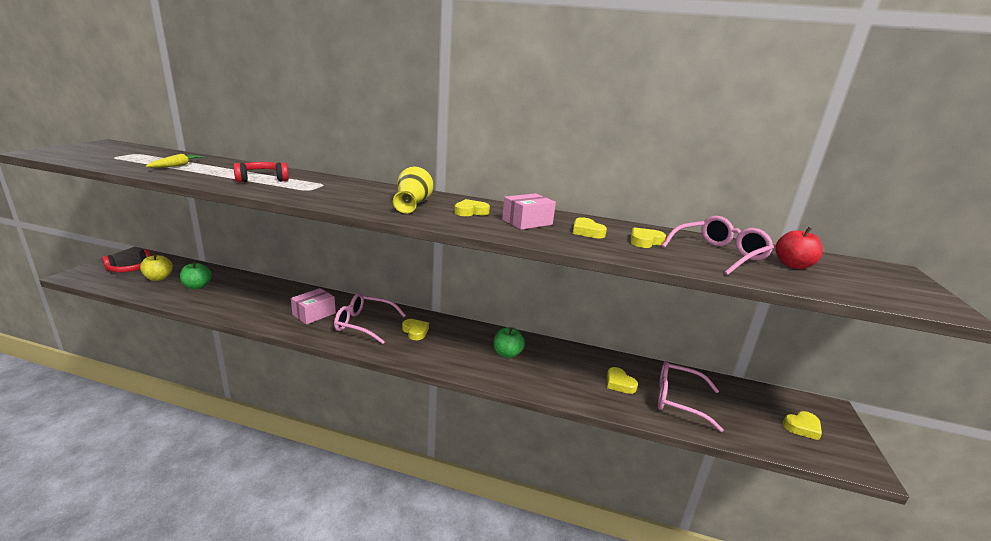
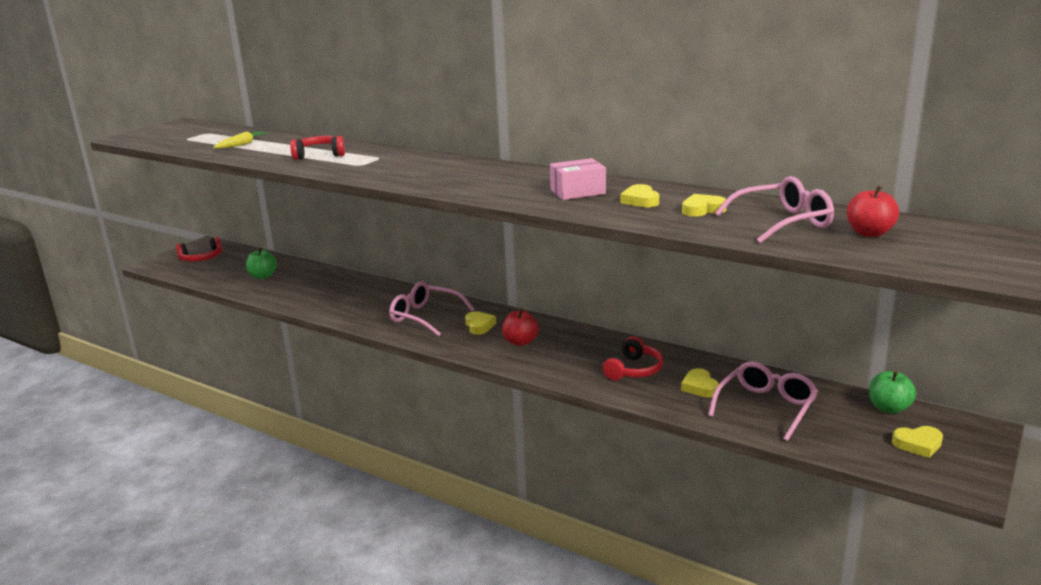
camera: 20 degrees right, 0 degrees up
yellow apple [140,253,173,281] -> none
pink box [291,288,336,324] -> none
yellow vase [393,166,433,214] -> none
yellow heart [454,199,490,216] -> none
green apple [494,327,525,358] -> green apple moved to [869,371,916,414]
pink glasses [658,361,724,432] -> pink glasses turned 90 degrees clockwise [708,361,818,441]
none -> red apple [502,309,538,346]
none -> red headphones [603,337,663,380]

